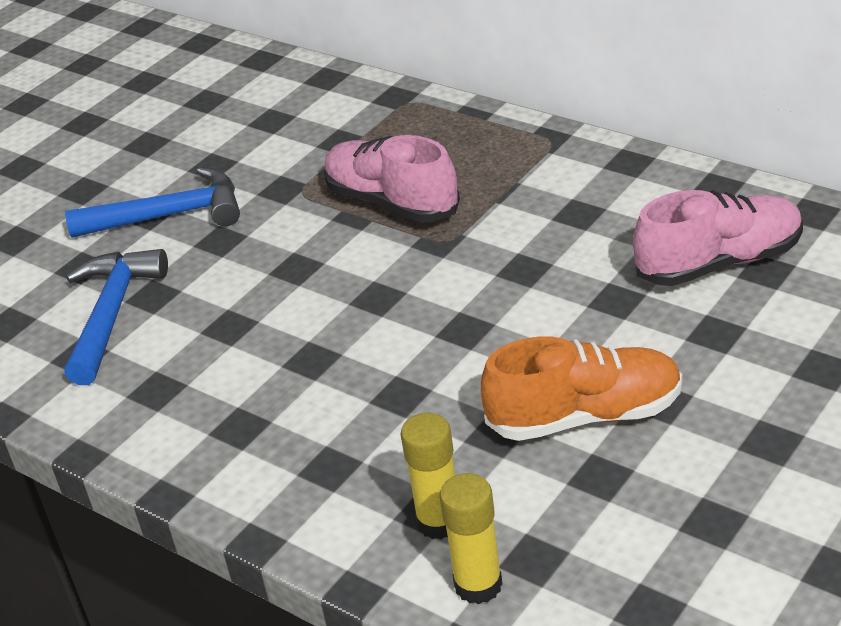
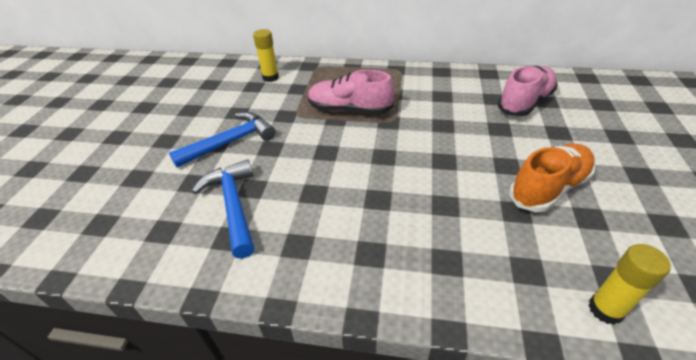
camera: 30 degrees left, 5 degrees up
yellow glue stick [401,413,455,539] -> yellow glue stick moved to [253,29,279,82]

